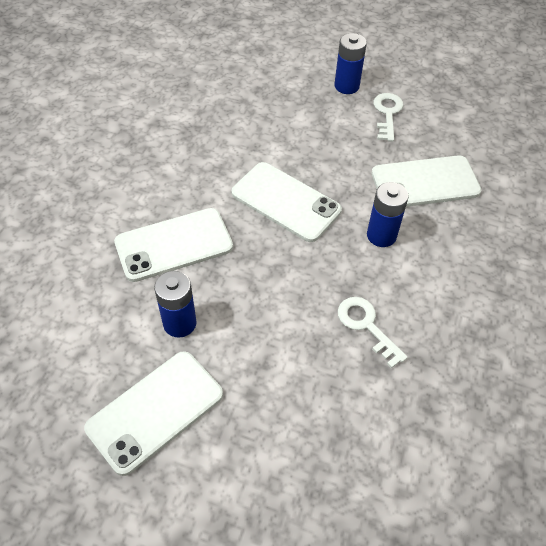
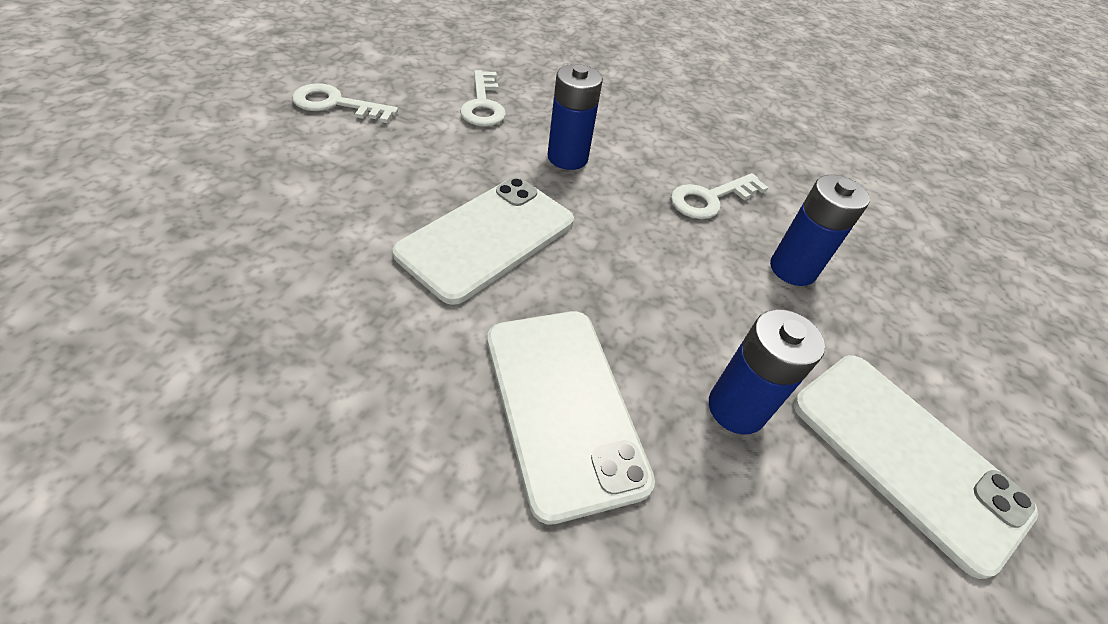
camera: 90 degrees left, 5 degrees down
blue battery [334,33,367,94] -> blue battery moved to [770,175,870,286]
white phone [371,155,481,207] -> white key [460,70,506,126]

